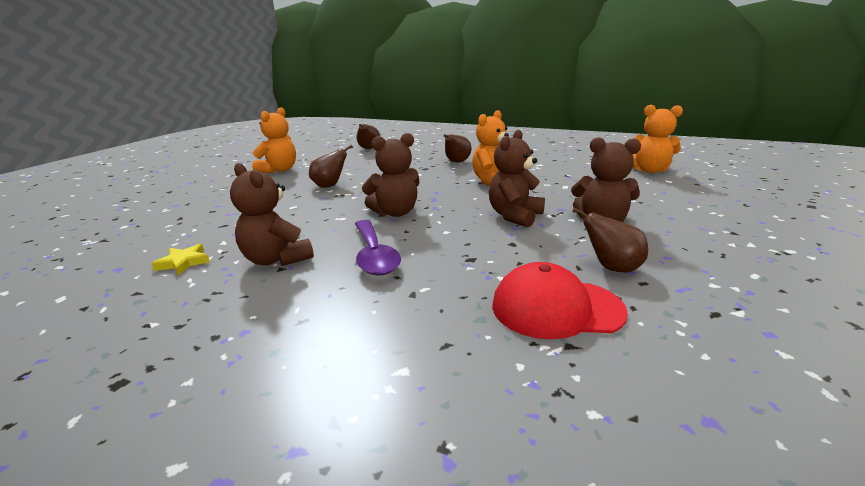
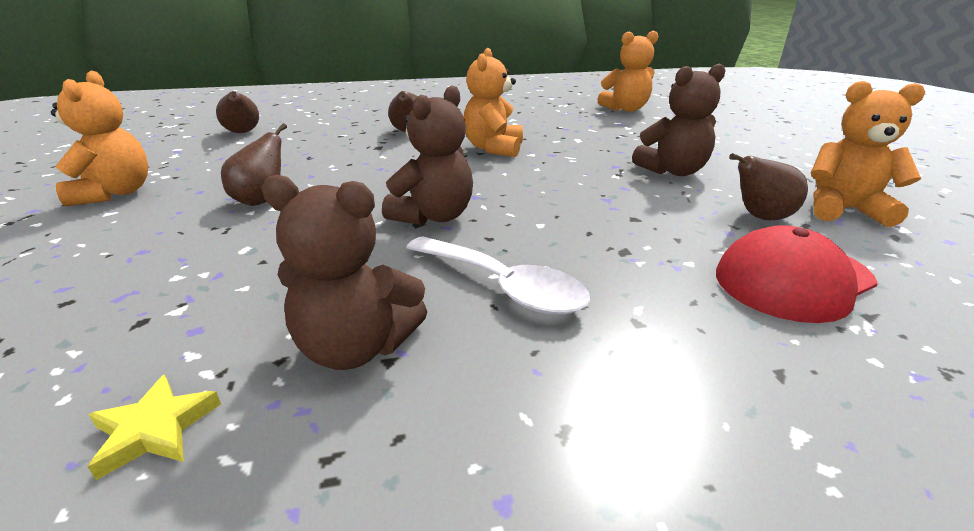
camera: 35 degrees left, 5 degrees up
purple spoon [355,220,401,276] -> white spoon [406,236,590,315]
brown teddy bear [489,130,545,228] -> none
none -> orange teddy bear [811,81,925,227]

